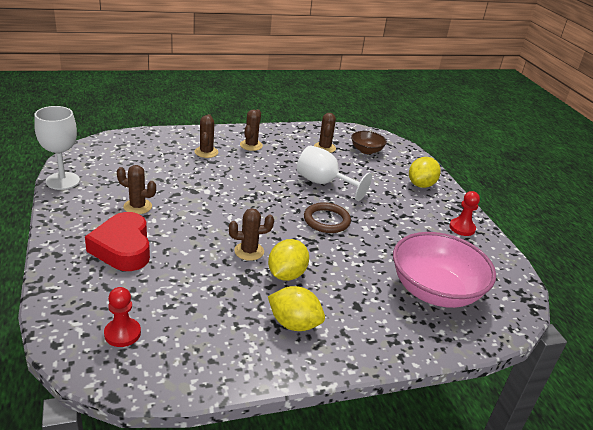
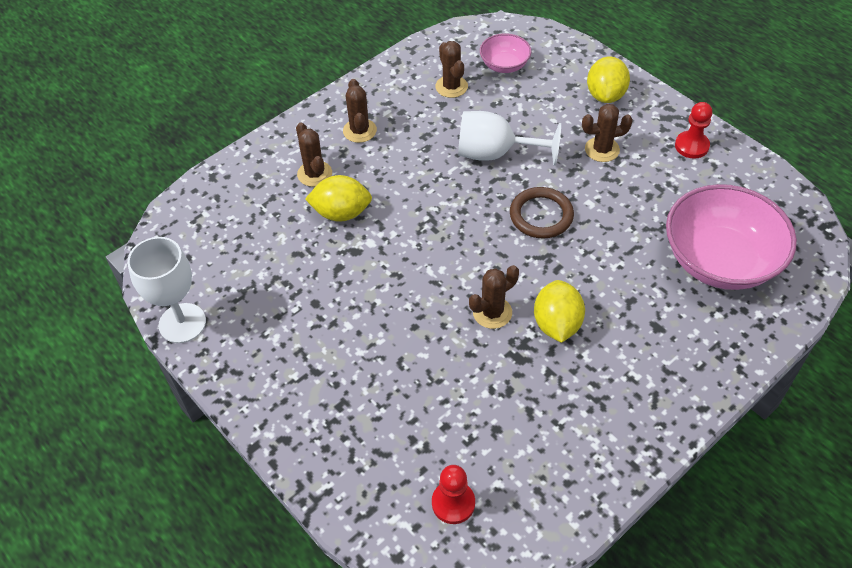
camera: 20 degrees left, 20 degrees up
red heart [85,212,150,271] -> none
brown cactus [117,165,156,214] -> brown cactus moved to [582,104,633,162]
yellow lemon [268,286,325,331] -> yellow lemon moved to [305,175,372,222]
brown bowl [351,131,387,154] -> pink bowl [480,33,531,73]

